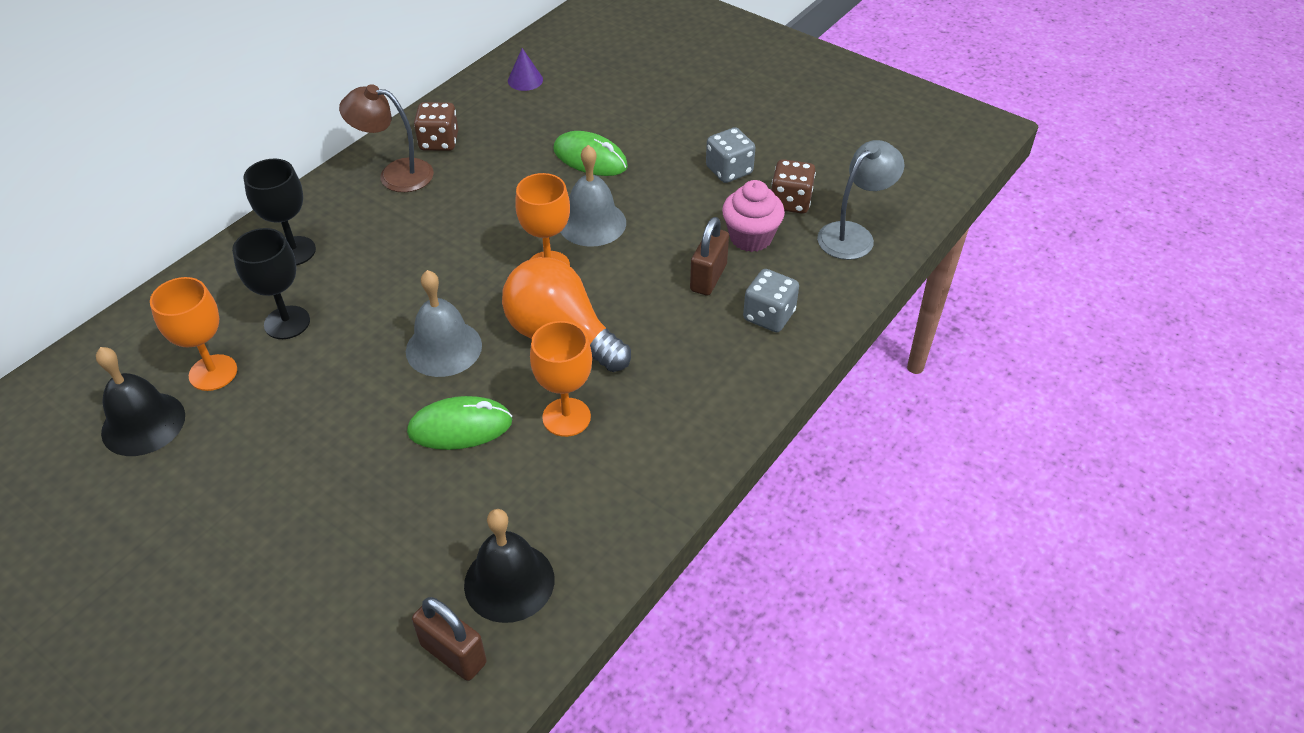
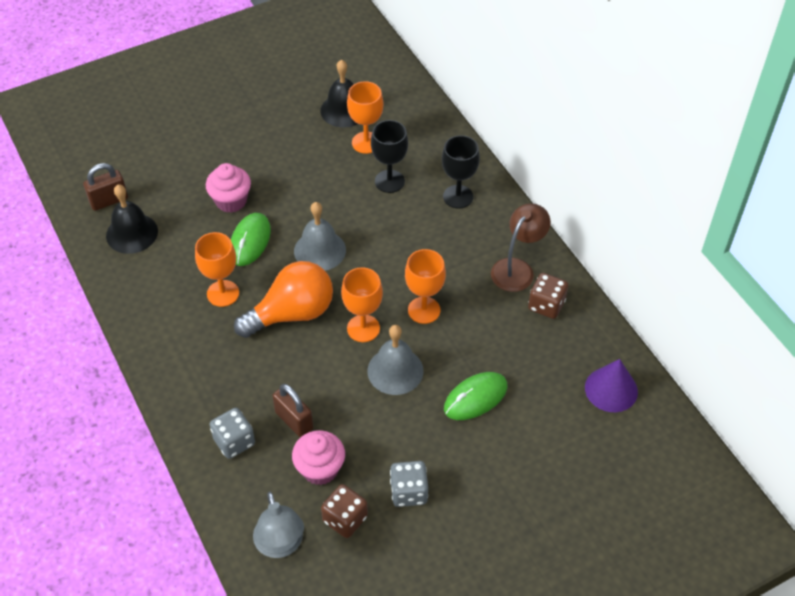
camera: 115 degrees right, 5 degrees up
purple cone [508,48,543,91] -> purple cone [585,359,638,412], size x1.57
none -> pink cupcake [206,163,251,213]
none -> orange goblet [405,249,446,324]

